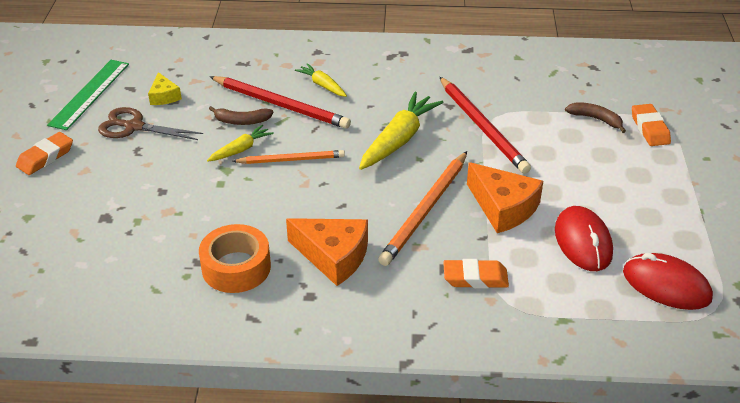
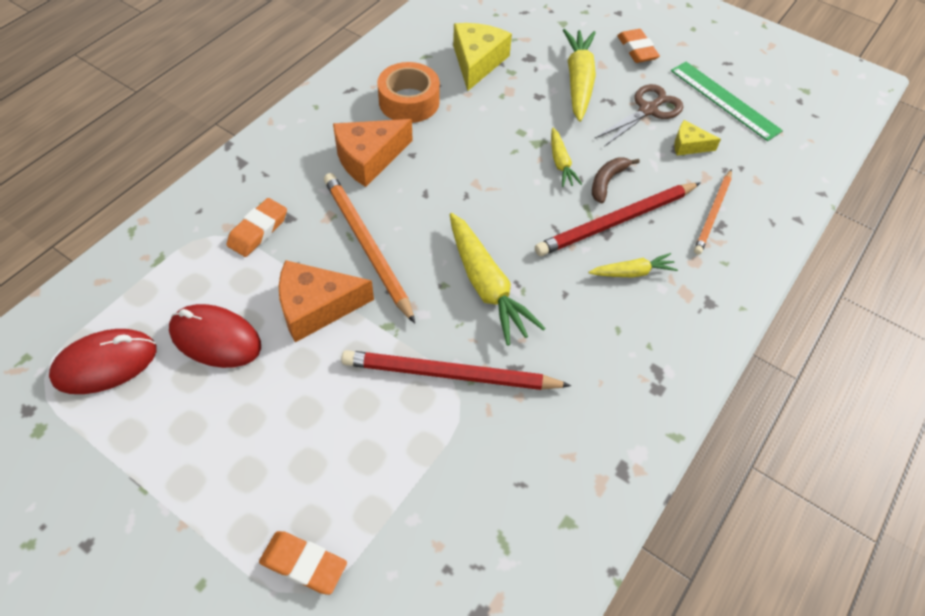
camera: 120 degrees right, 15 degrees up
orange pencil [232,150,345,164] -> orange pencil moved to [694,169,732,255]
brown banana [565,102,626,133] -> none
none -> yellow cheese [453,23,512,91]
none -> yellow carrot [563,29,596,122]

